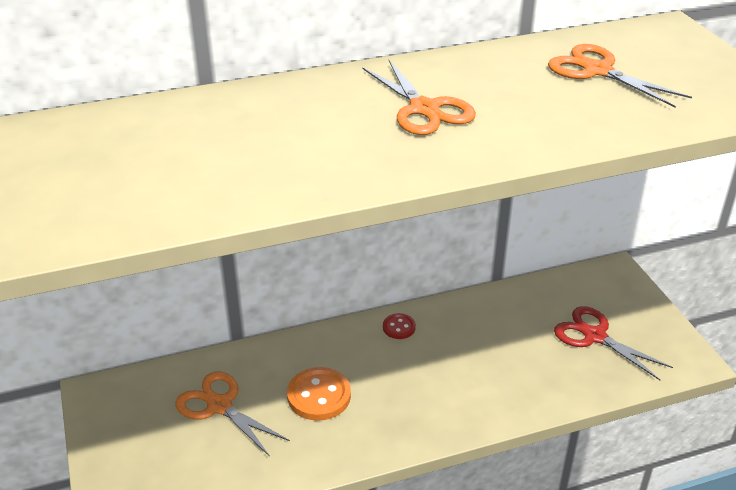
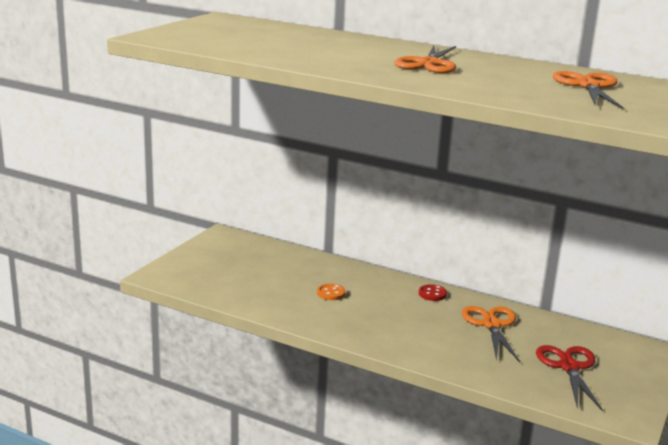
camera: 45 degrees right, 15 degrees down
orange scissors [176,372,290,457] -> orange scissors moved to [462,306,520,362]
orange button [287,367,351,421] -> orange button [317,284,345,300], size x0.56

